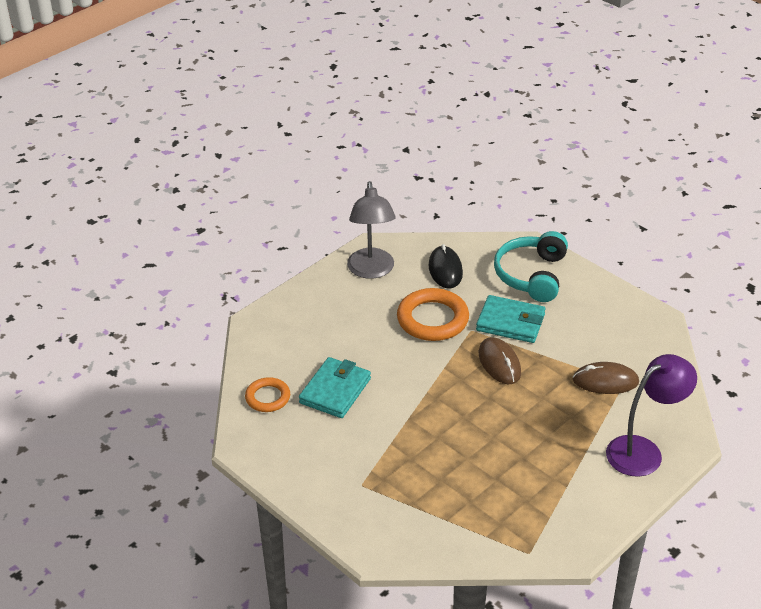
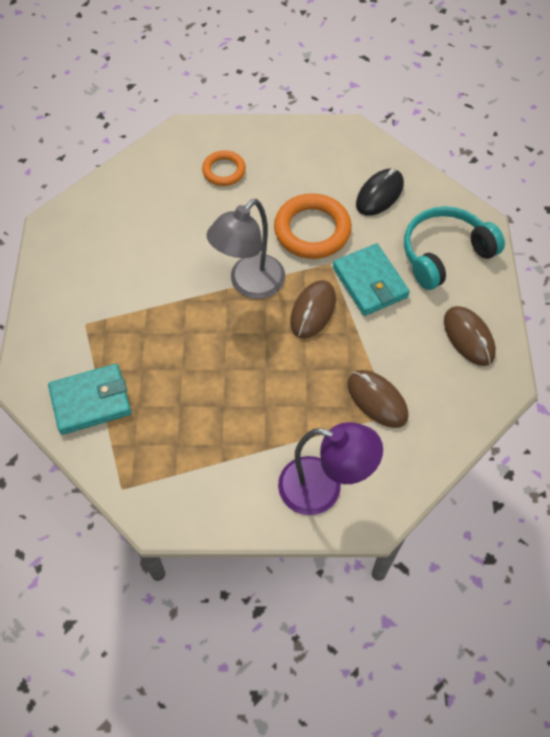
camera: 45 degrees right, 20 degrees up
orange ring [245,377,290,412] -> orange ring moved to [202,151,246,186]
turquoise wallet [299,357,371,418] -> turquoise wallet moved to [48,364,131,435]
grey lamp [347,181,396,279] -> grey lamp moved to [206,199,285,299]
none -> brown mouse [444,306,496,366]

